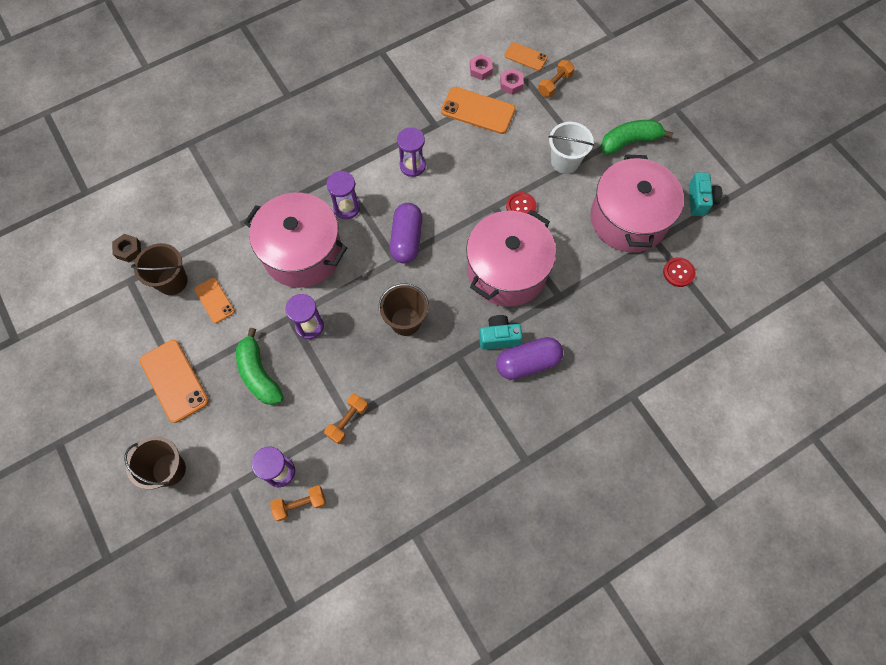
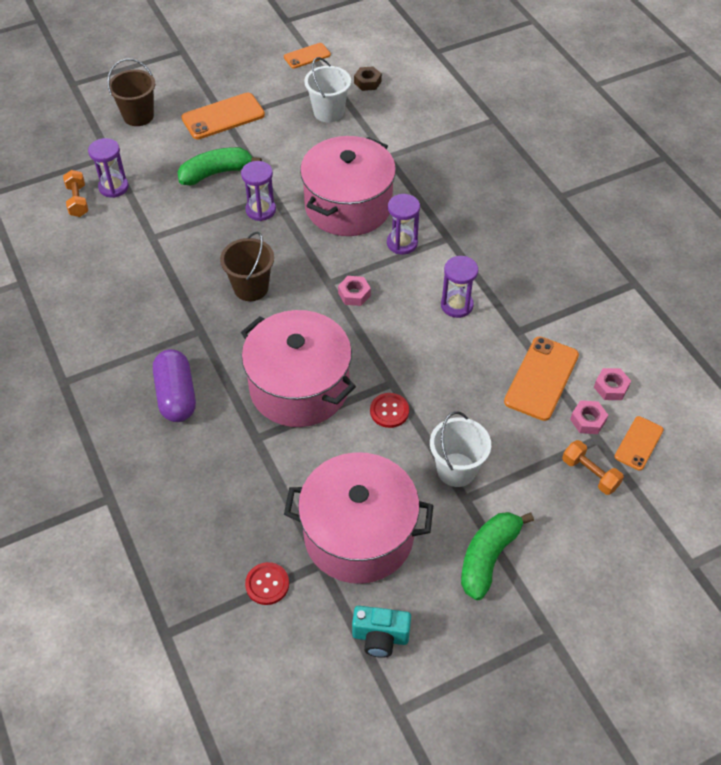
camera: 95 degrees right, 15 degrees down
brown bucket [131,243,188,295] -> white bucket [304,57,351,122]
orange phone [194,278,235,323] -> orange phone moved to [284,43,331,68]
orange dumbbell [324,394,368,444] -> none
purple capsule [390,203,422,263] -> pink nut [338,276,371,306]
turquoise camera [479,315,523,350] -> none
green banana [600,120,674,155] -> green banana turned 135 degrees counterclockwise [461,512,534,600]

